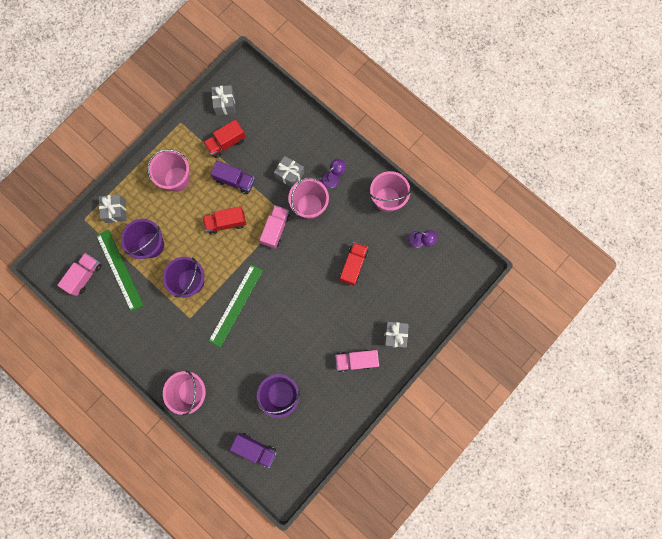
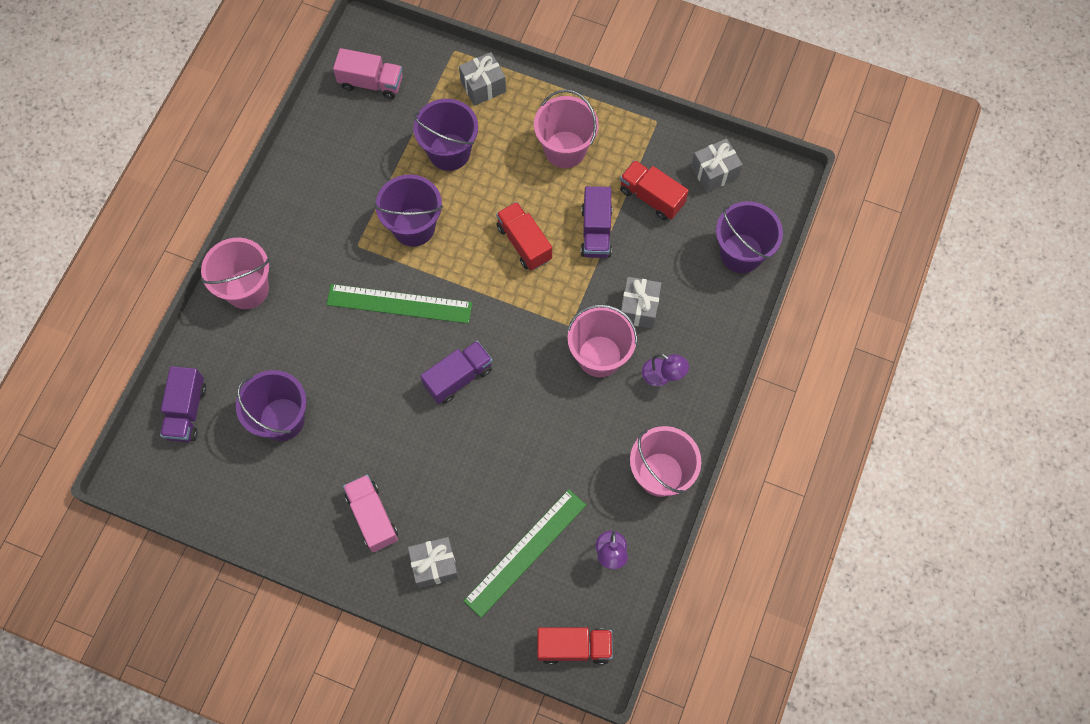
camera: 70 degrees right, 10 degrees down
green ruler [96,230,144,312] -> green ruler moved to [463,489,586,618]
pink truck [260,205,290,249] -> none
red truck [340,242,368,286] -> red truck moved to [537,627,613,665]
none -> purple truck [420,341,493,404]
none -> purple bucket [716,201,783,273]

